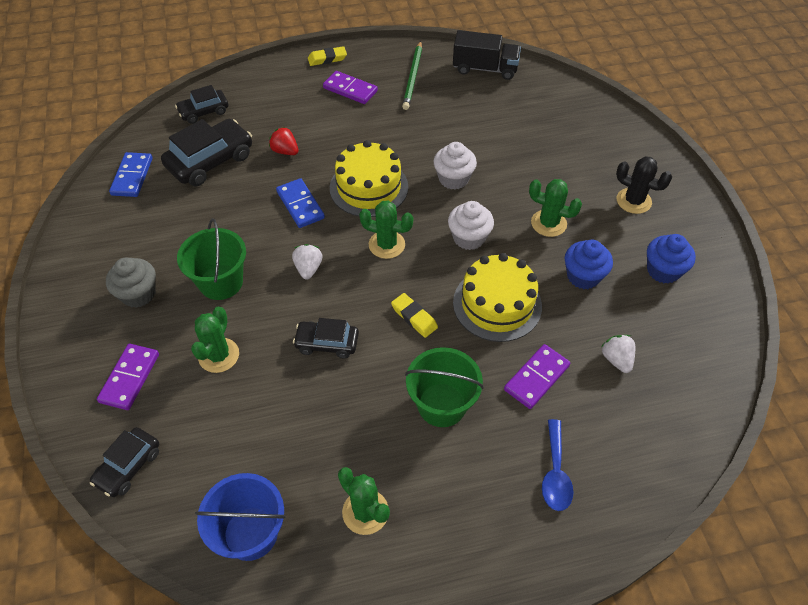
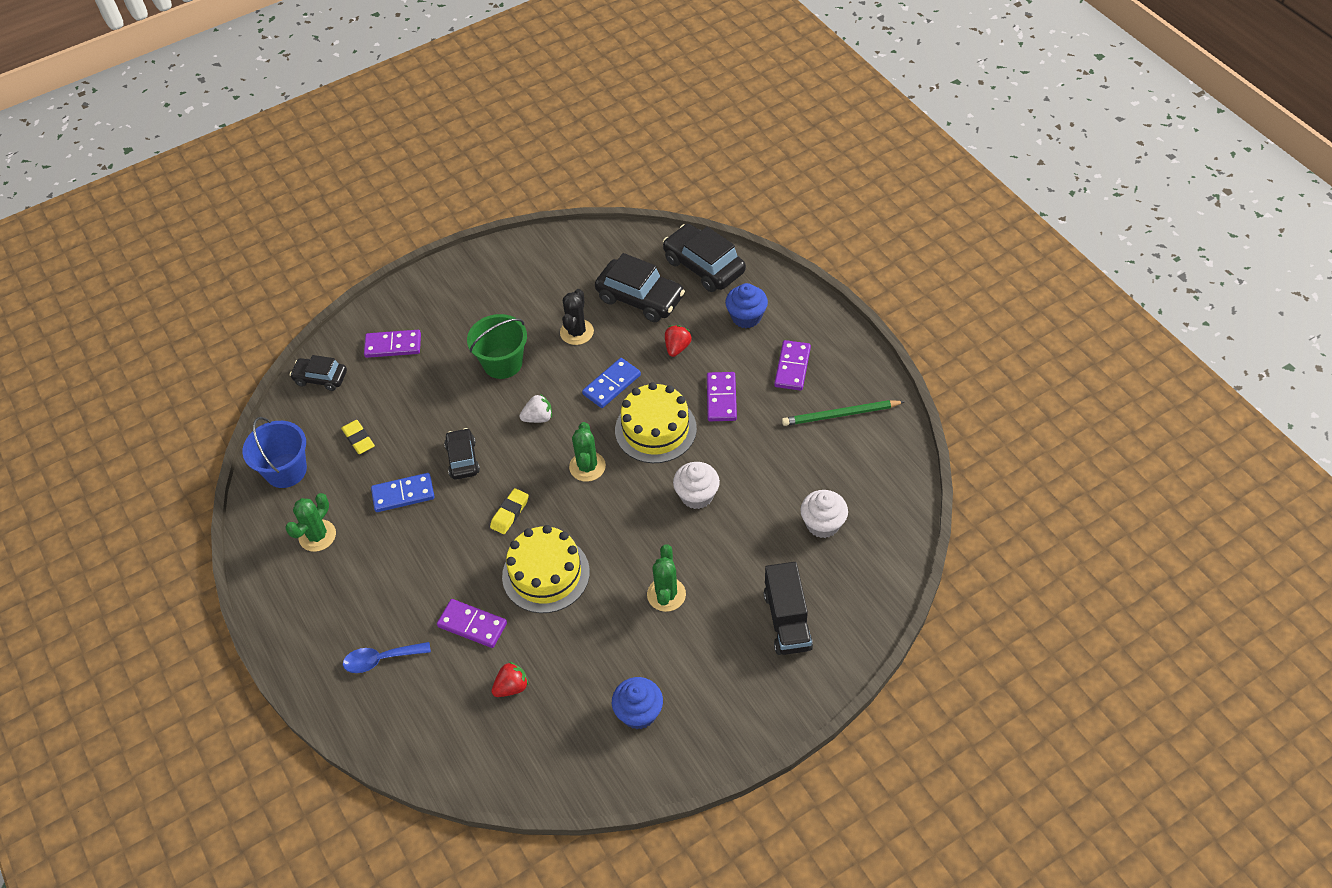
camera: 75 degrees right, 0 degrees up
grey cupcake [106,257,156,308] -> none
blue domino [109,152,152,197] -> blue domino moved to [371,473,434,512]
black car [175,85,228,124] -> black car [663,224,746,292], size x1.67
green cactus [191,307,239,373] -> none
yellow eraser [308,46,347,66] -> yellow eraser moved to [341,420,375,454]
green bucket [405,347,484,427] -> none
white cupcake [448,201,494,250] -> white cupcake moved to [800,490,848,538]
black truck [453,30,521,80] -> black truck moved to [764,562,813,655]
blue cupcake [565,240,613,289] -> blue cupcake moved to [725,283,768,328]
white strawberry [601,335,635,373] -> red strawberry [492,662,529,697]
black cactus [616,156,672,214] -> black cactus moved to [560,289,594,345]
none -> purple domino [707,372,737,421]

